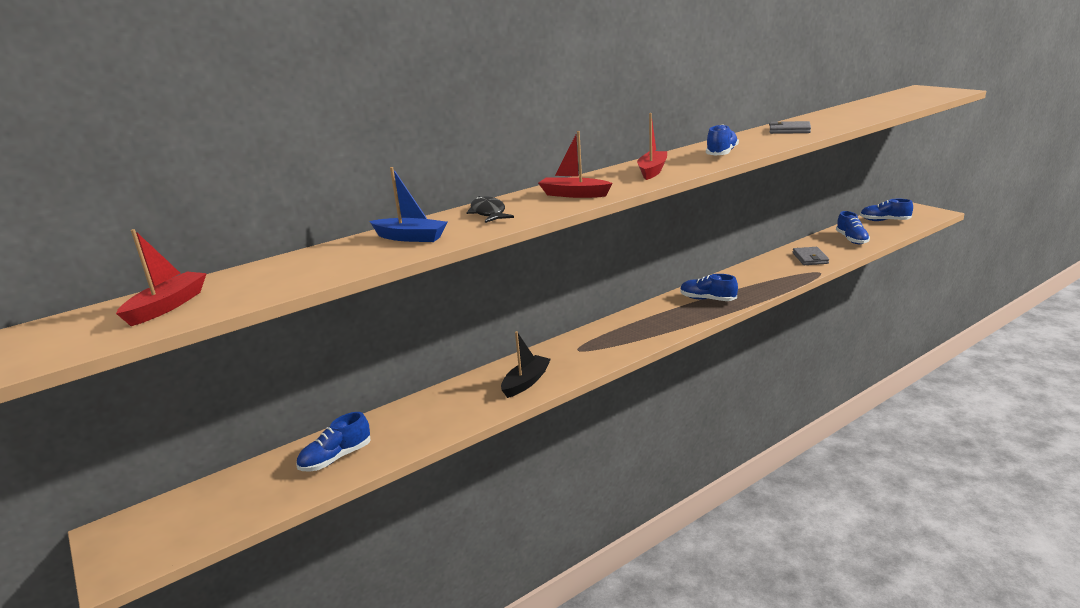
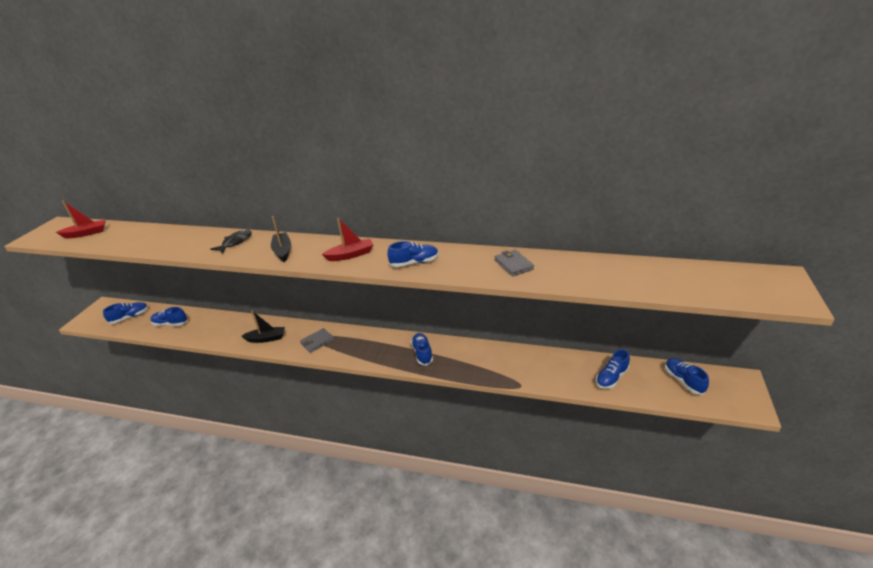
camera: 50 degrees right, 10 degrees up
blue boat [369,167,448,242] -> none
red boat [538,131,613,198] -> black boat [271,216,291,262]
grey wallet [793,247,829,265] -> grey wallet moved to [300,328,334,353]
none -> blue shoe [103,302,148,324]

